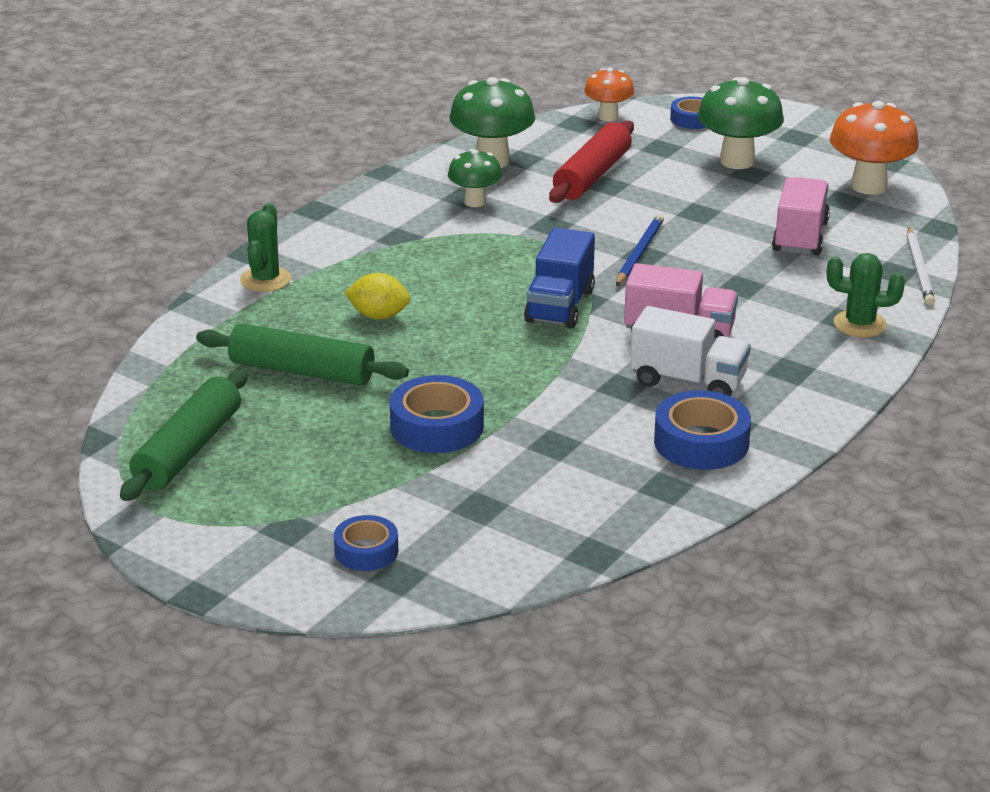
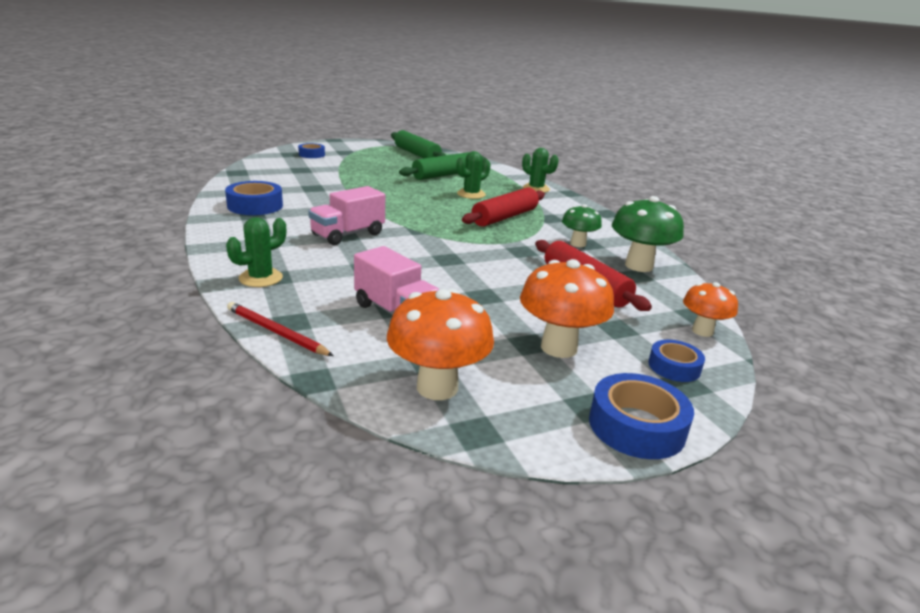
camera: 120 degrees right, 5 degrees down
yellow lemon [345,273,410,320] -> green cactus [457,151,491,199]
blue tape [389,375,484,453] -> blue tape moved to [589,373,694,459]
blue truck [524,228,595,329] -> none
blue pencil [616,214,664,286] -> none
white truck [630,306,751,396] -> none
green mushroom [698,77,784,169] -> orange mushroom [520,259,614,358]
white pencil [906,227,935,305] -> red pencil [227,302,334,356]
none -> red rolling pin [462,187,545,227]

